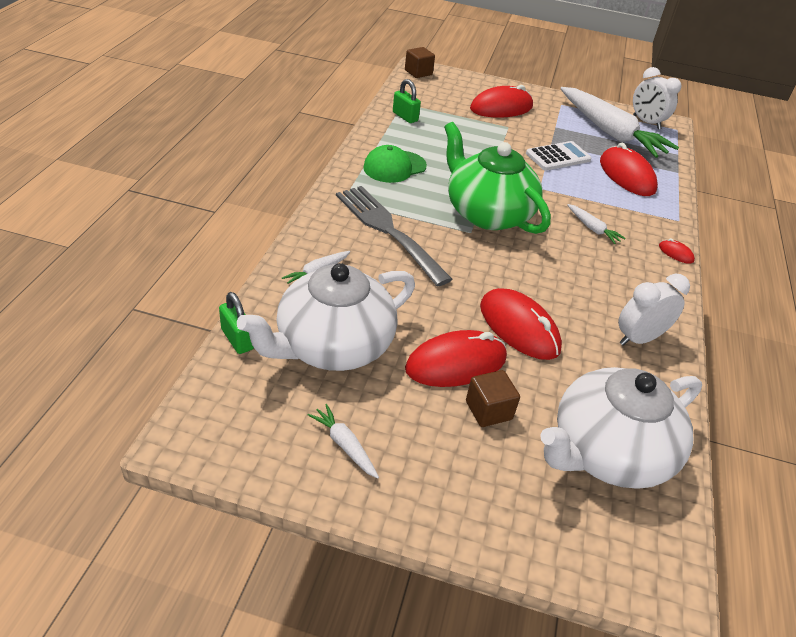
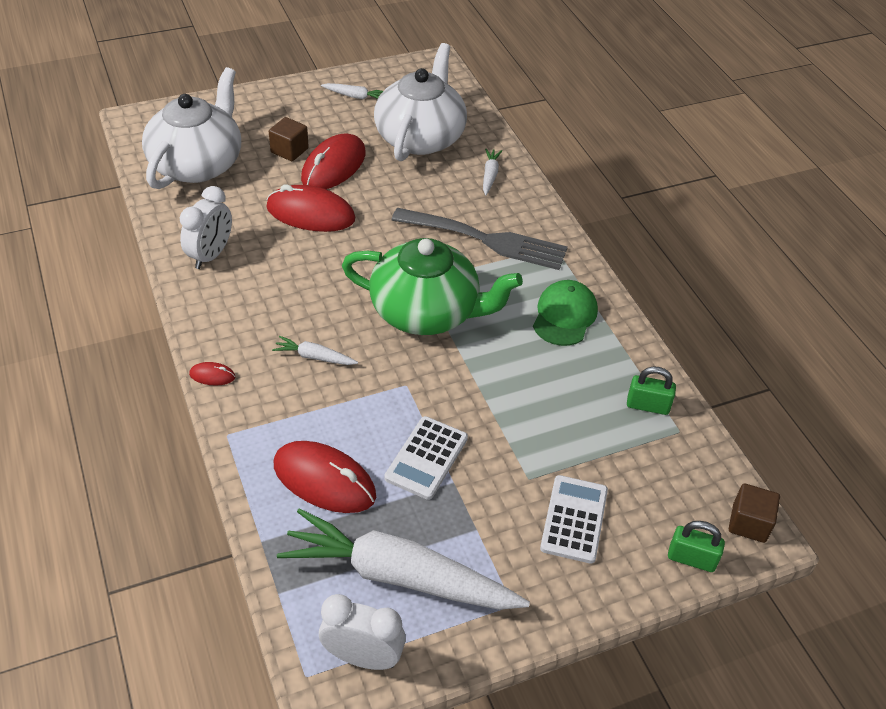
camera: 145 degrees right, 5 degrees up
green padlock [219,292,254,354] -> green padlock moved to [668,521,725,572]
red mouse [470,85,533,118] -> white calculator [540,475,608,564]

